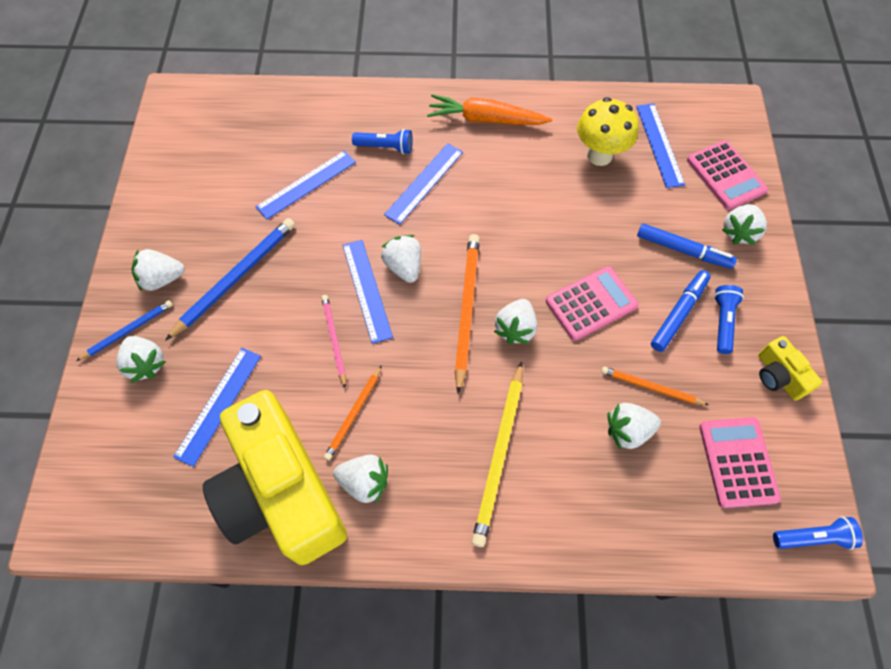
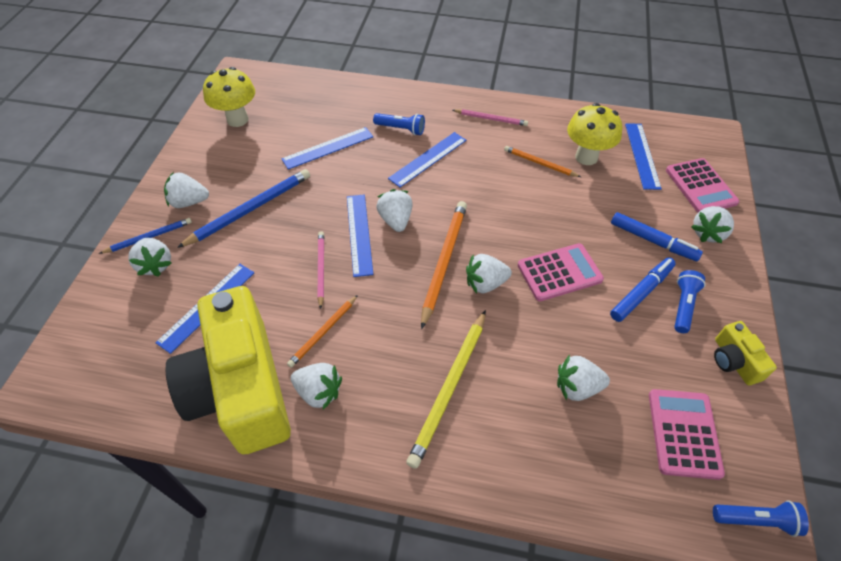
camera: 10 degrees right, 10 degrees down
orange carrot [427,94,552,125] -> pink pencil [453,109,528,126]
white strawberry [494,299,537,344] -> white strawberry turned 45 degrees clockwise [466,254,512,293]
orange pencil [601,366,709,405] -> orange pencil moved to [504,146,581,177]
none -> yellow mushroom [203,67,255,127]

